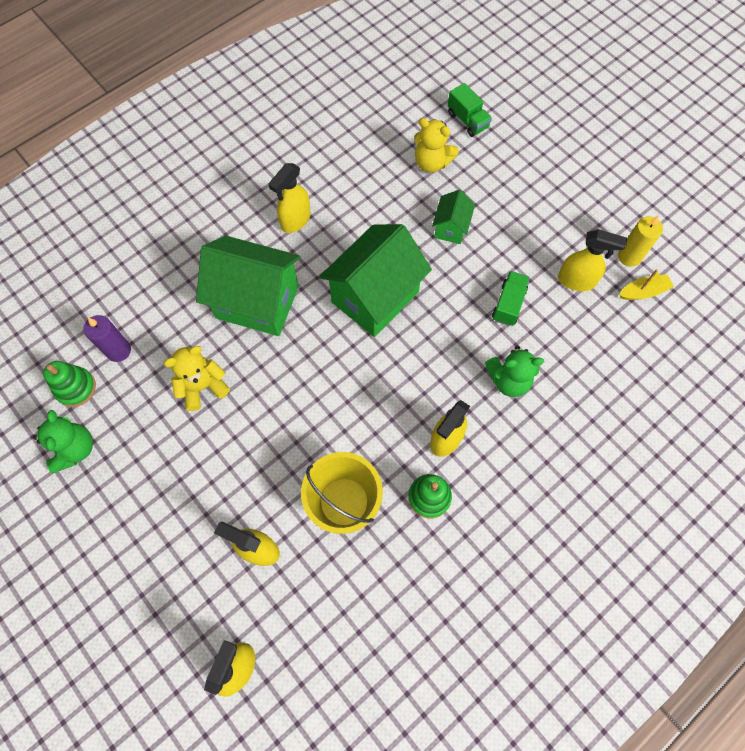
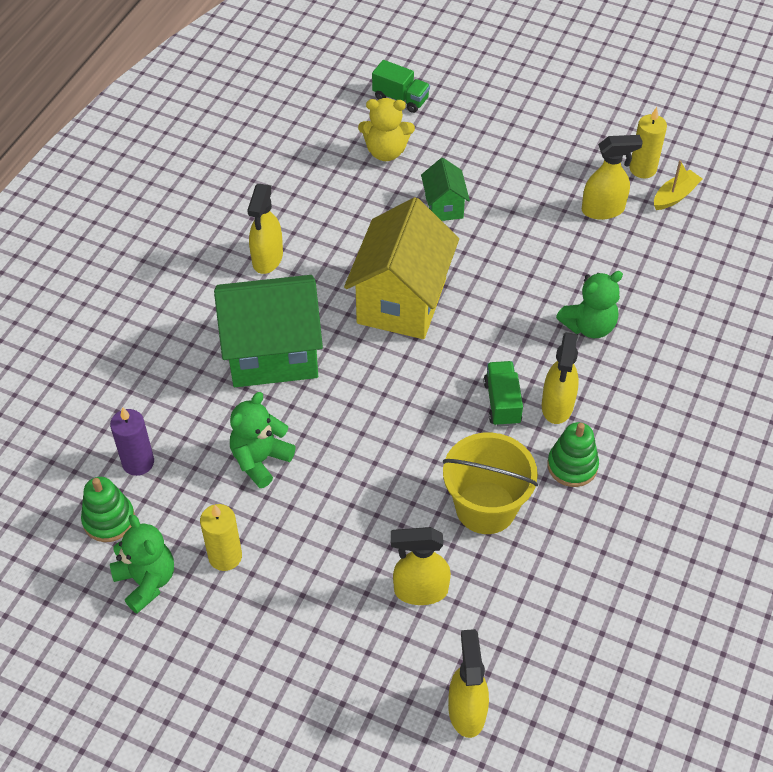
camera: 25 degrees left, 15 degrees down
yellow teddy bear [164,346,230,411] -> green teddy bear [230,392,296,488]
green house [319,224,432,337] -> yellow house [344,197,459,339]
green truck [492,271,530,326] -> green truck moved to [484,361,523,427]
none -> yellow candle [200,504,242,571]

